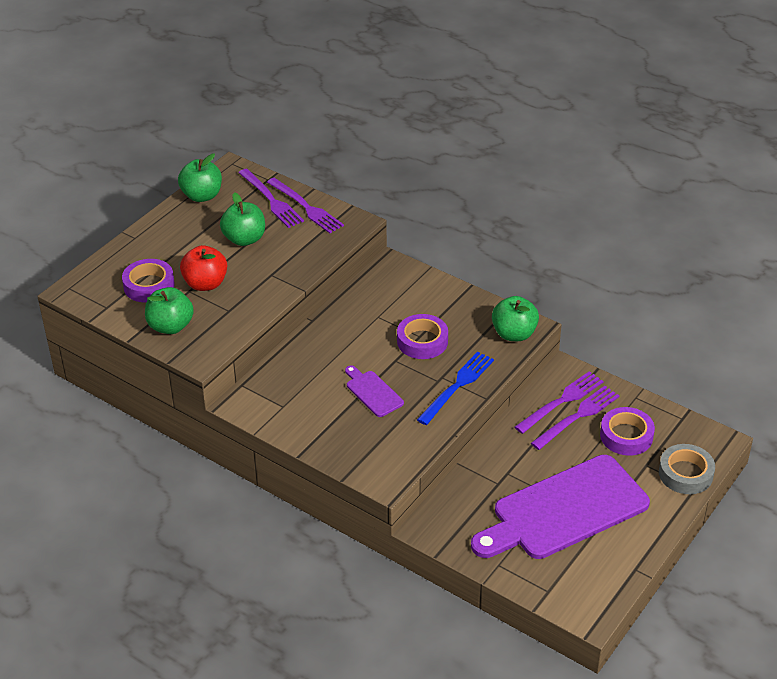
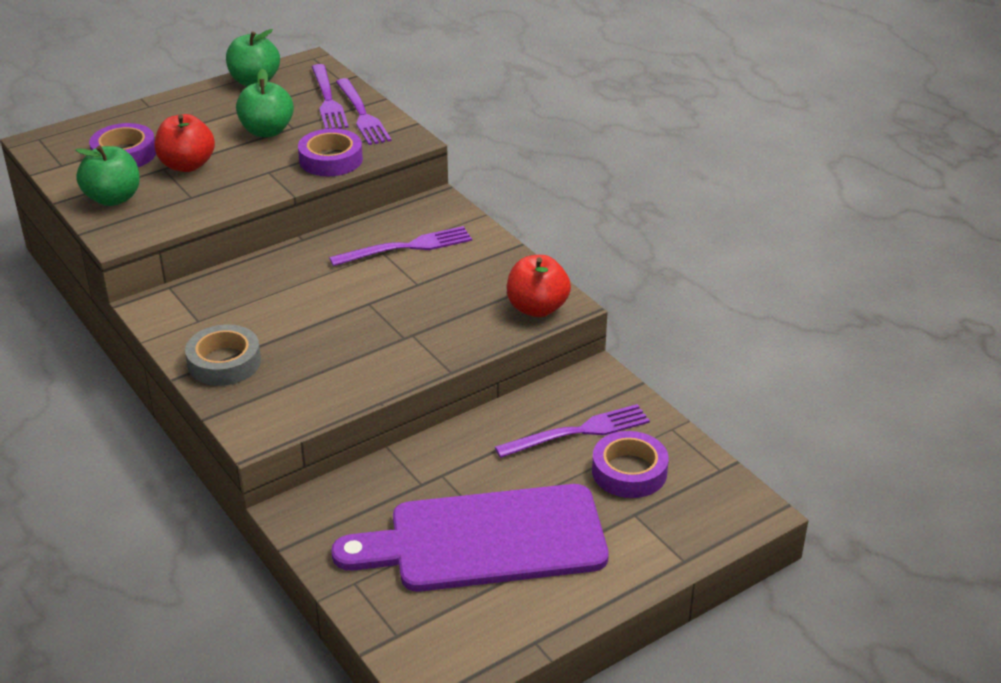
camera: 20 degrees right, 5 degrees down
purple cutting board [345,365,404,417] -> none
purple tape [397,314,448,359] -> purple tape moved to [298,128,363,176]
blue fork [417,352,494,425] -> none
green apple [492,296,539,341] -> red apple [507,255,571,317]
purple fork [515,371,604,434] -> purple fork moved to [329,226,472,266]
grey tape [659,444,715,494] -> grey tape moved to [185,324,261,386]

